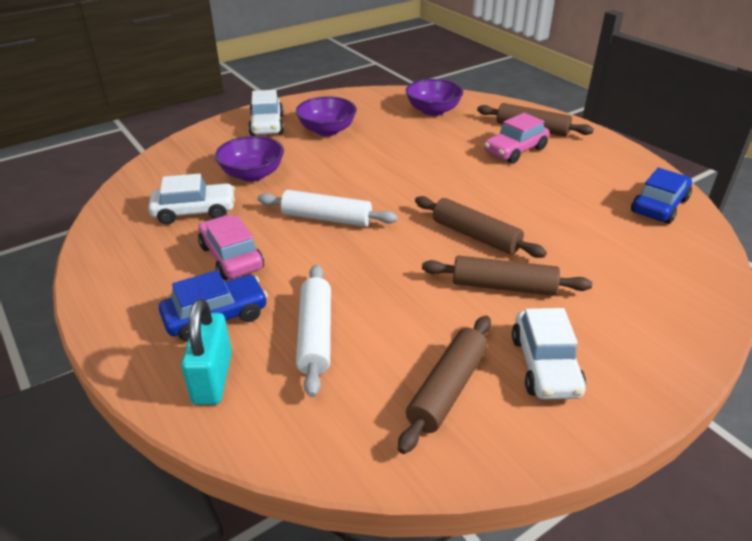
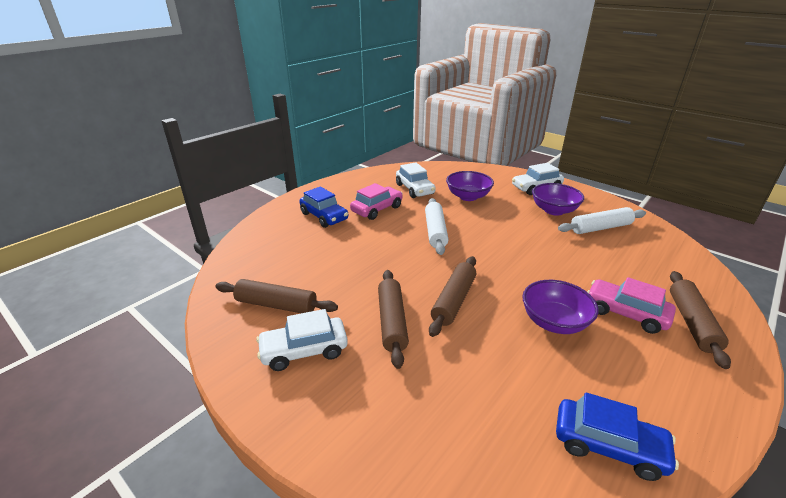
camera: 75 degrees right, 5 degrees down
turquoise padlock [181,299,232,405] -> none
white rolling pin [296,265,331,397] -> white rolling pin moved to [558,207,646,234]
purple bowl [406,79,463,116] -> purple bowl moved to [523,280,599,334]

